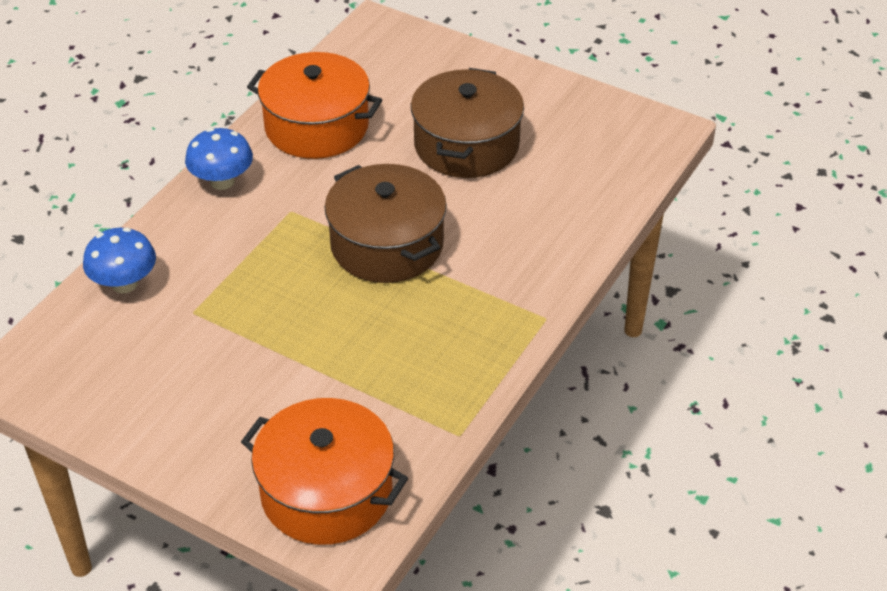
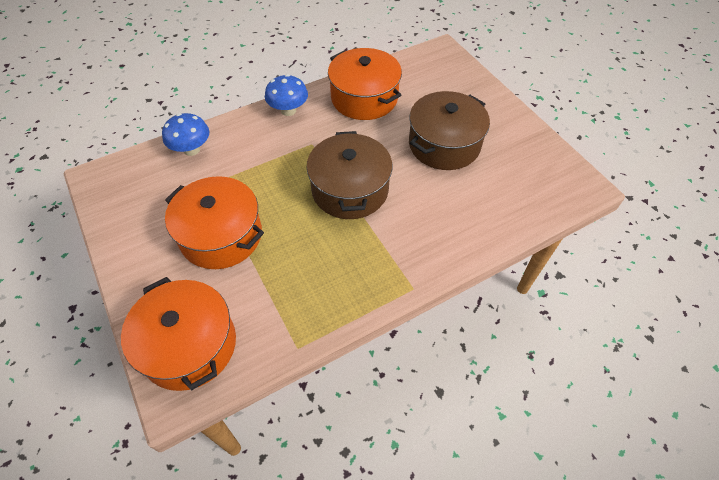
camera: 30 degrees right, 10 degrees up
none -> orange pot [165,176,264,269]

